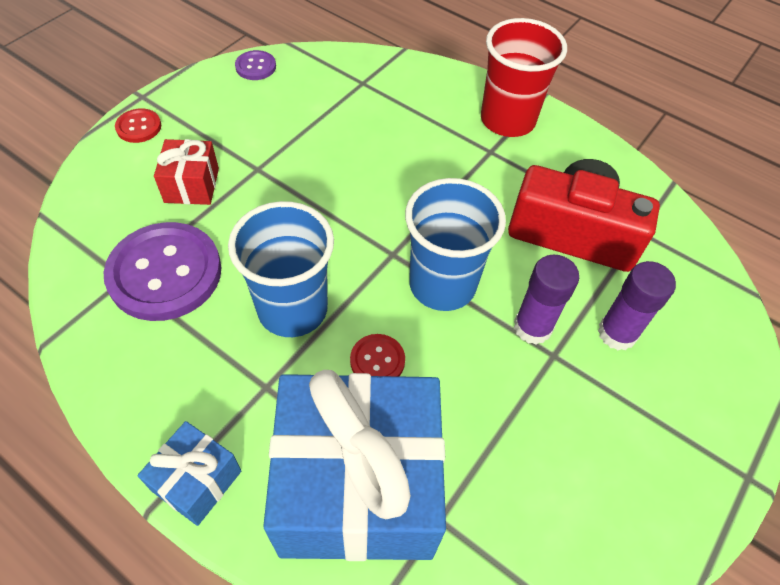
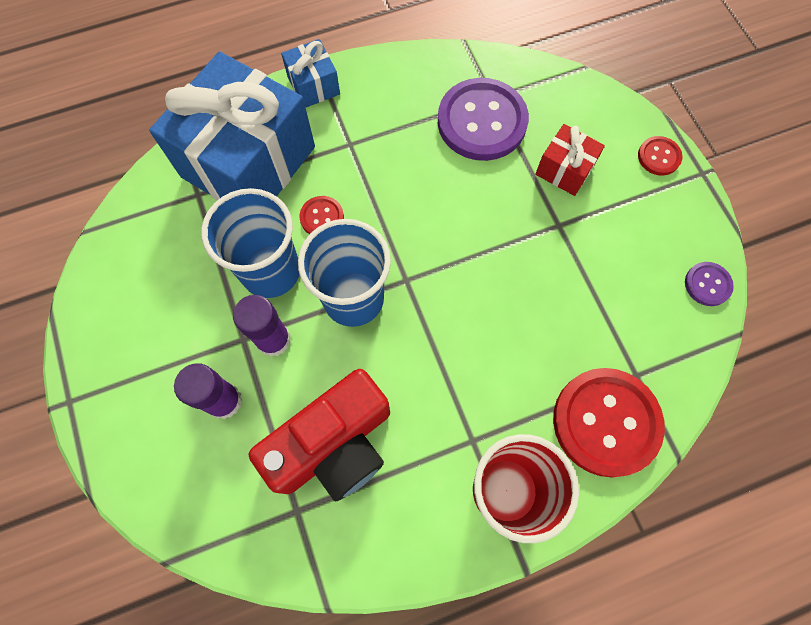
camera: 125 degrees right, 15 degrees up
blue cup [228,201,334,337] -> blue cup moved to [201,188,299,298]
none -> red button [553,368,665,477]

